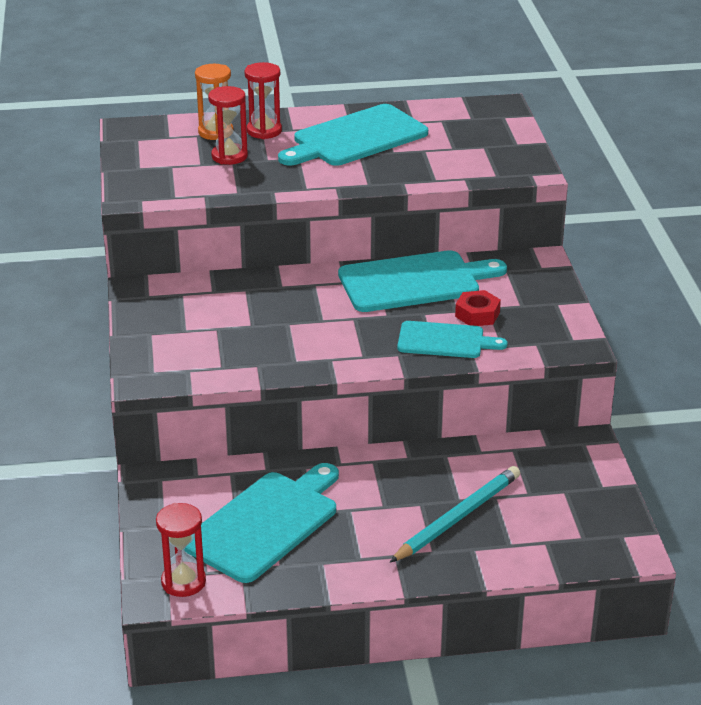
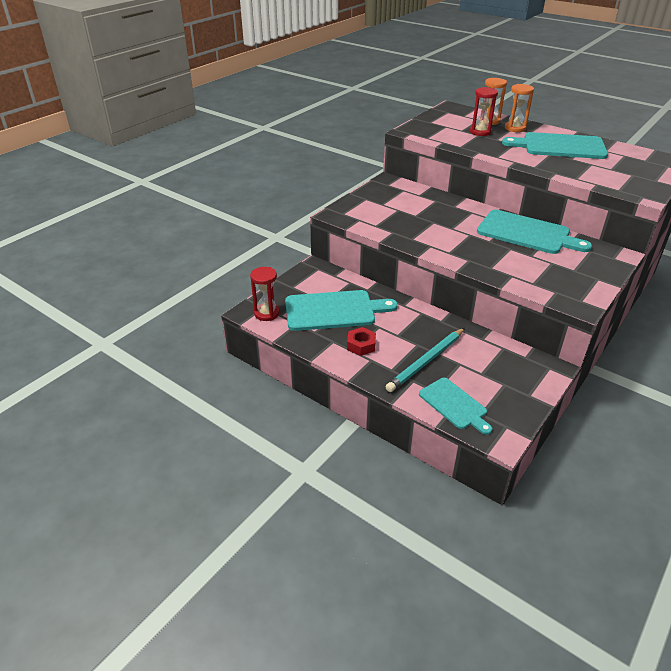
camera: 45 degrees right, 5 degrees up
red hourglass [244,62,282,139] -> orange hourglass [505,84,534,132]
turquoise pencil [390,466,520,562] -> turquoise pencil turned 135 degrees clockwise [386,328,465,392]
turquoise cutting board [397,321,508,358] -> turquoise cutting board moved to [419,378,493,435]
red nut [455,290,501,326] -> red nut moved to [347,327,376,356]

